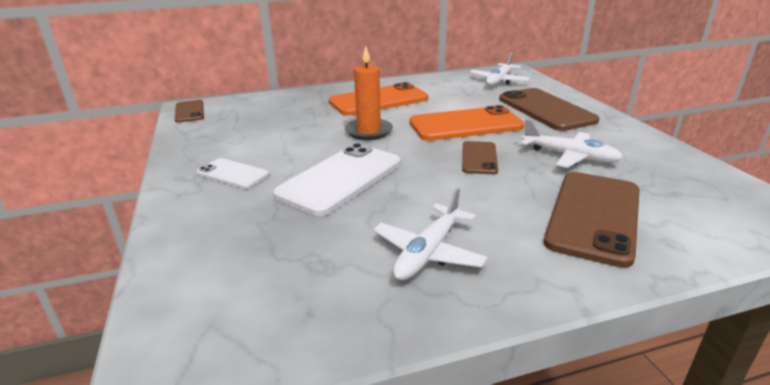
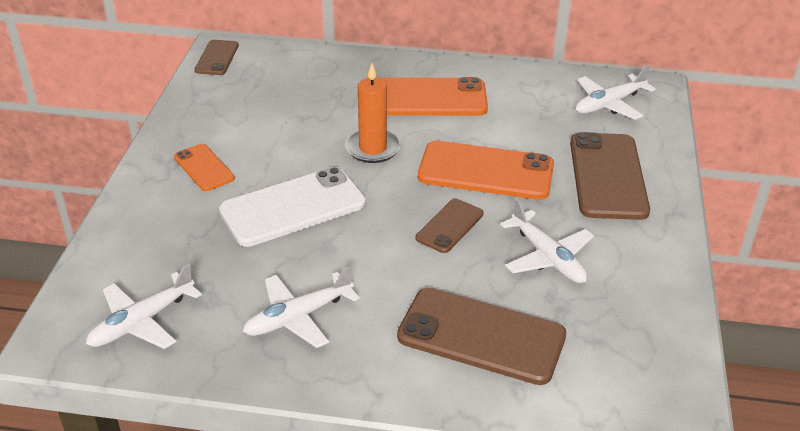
camera: 25 degrees right, 10 degrees up
white phone [197,158,269,189] -> orange phone [174,144,235,191]
brown phone [544,172,640,268] -> brown phone turned 60 degrees clockwise [397,288,566,385]
none -> white plane [86,264,202,349]

